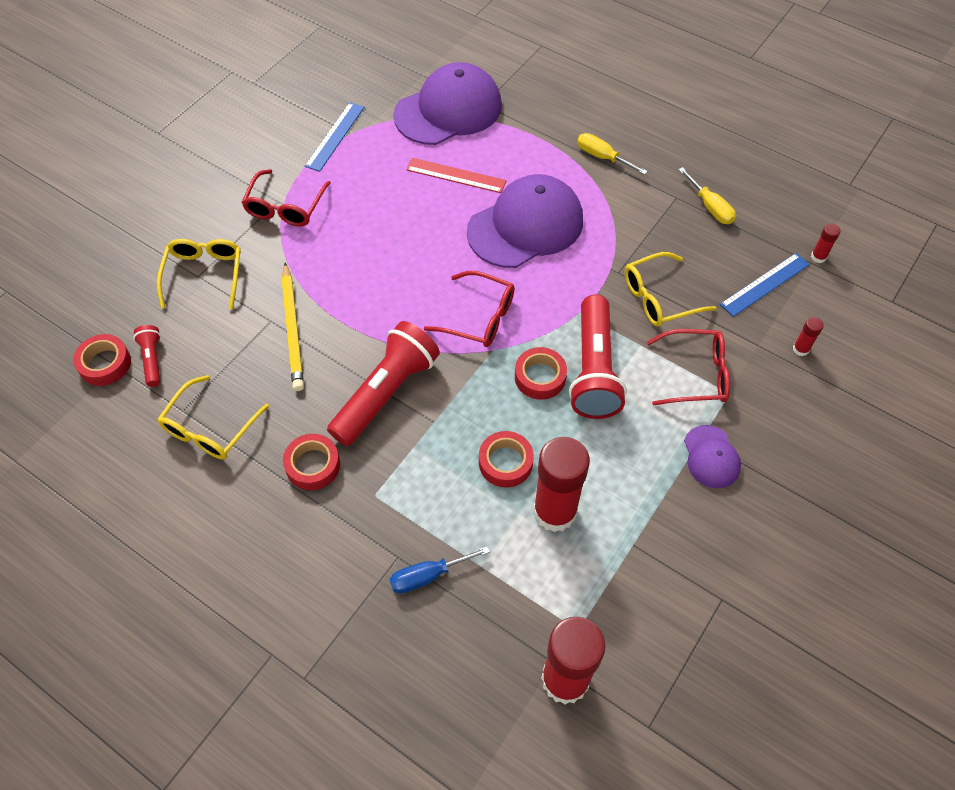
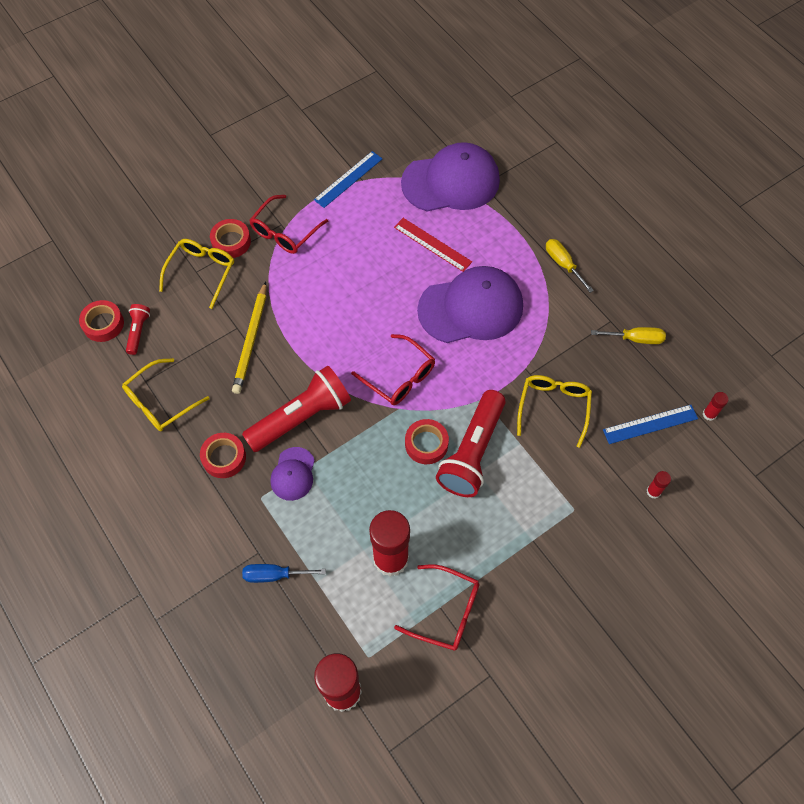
camera: 20 degrees right, 5 degrees up
red tape [479,431,534,487] -> red tape moved to [210,219,251,258]
yellow glasses [625,252,716,327] -> yellow glasses turned 105 degrees clockwise [517,375,592,448]
red glasses [647,329,730,406] -> red glasses moved to [394,564,479,650]
yellow screwdriver [679,167,736,224] -> yellow screwdriver turned 75 degrees counterclockwise [591,327,666,344]
purple cap [684,425,741,488] -> purple cap moved to [270,447,315,501]

